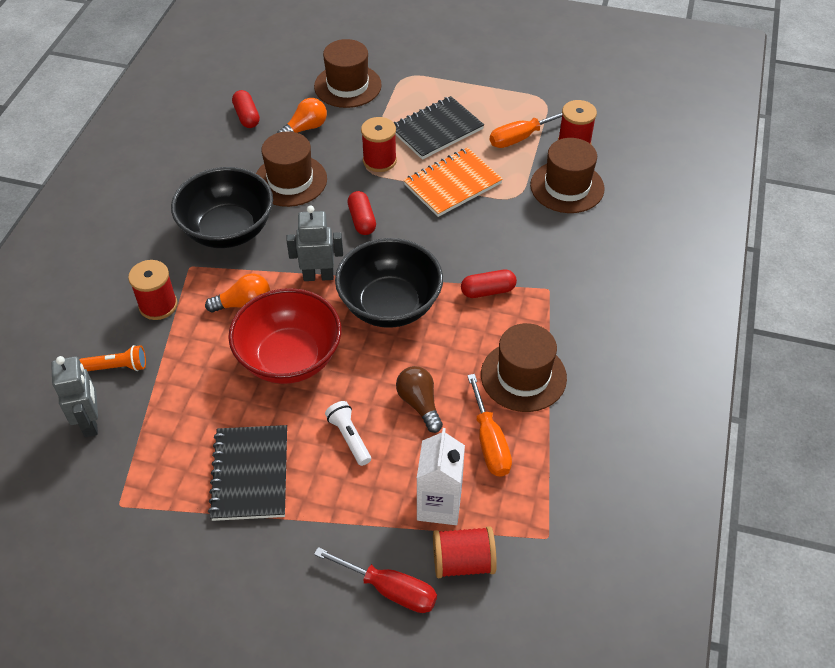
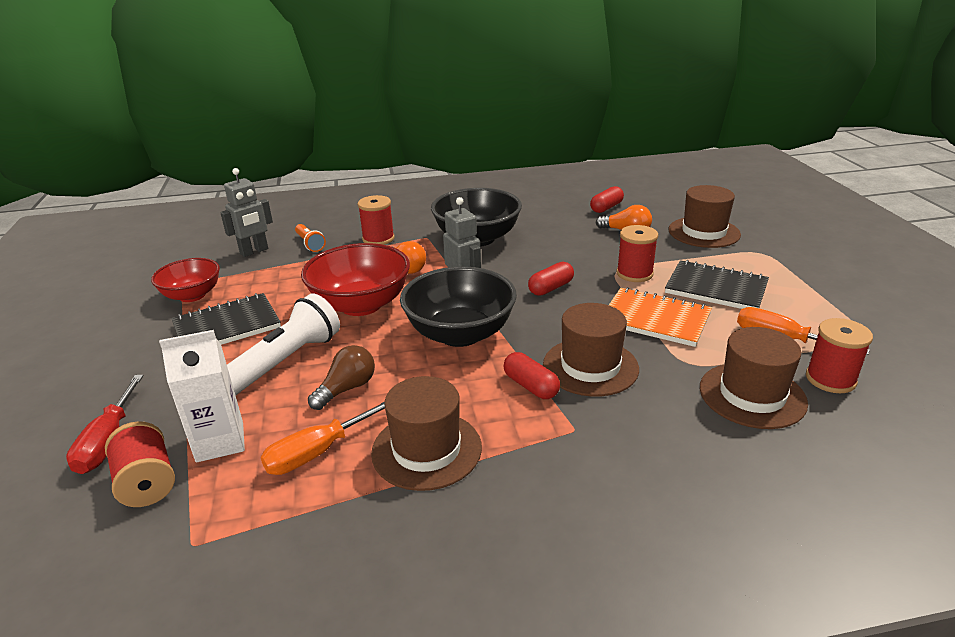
camera: 65 degrees right, 20 degrees down
brown hat [256,131,327,207] -> brown hat moved to [543,303,639,397]
white flashlight [325,401,371,466] -> white flashlight [227,294,340,396], size x1.89
none -> red bowl [151,258,220,302]

